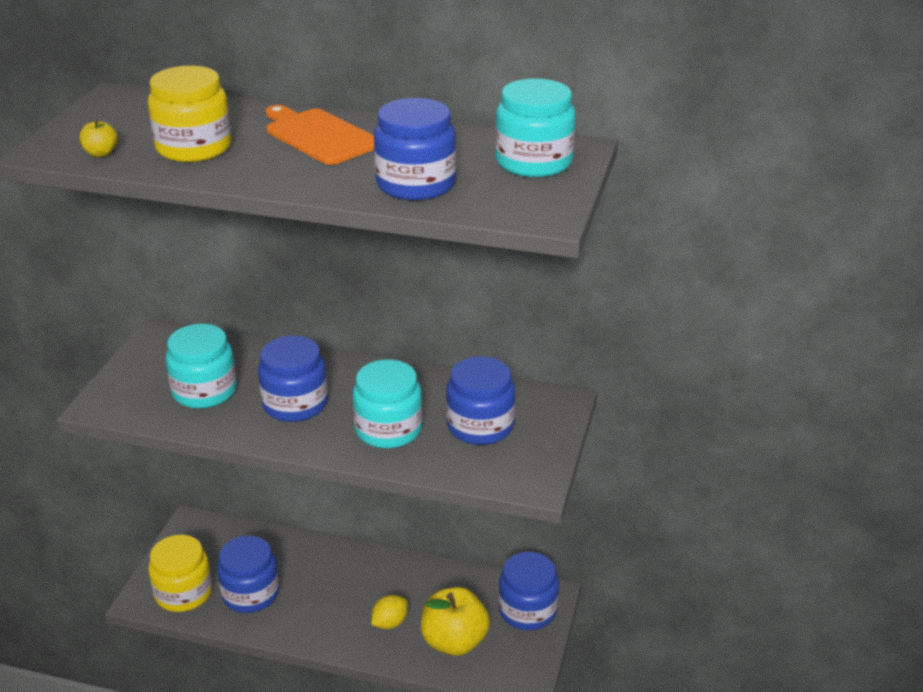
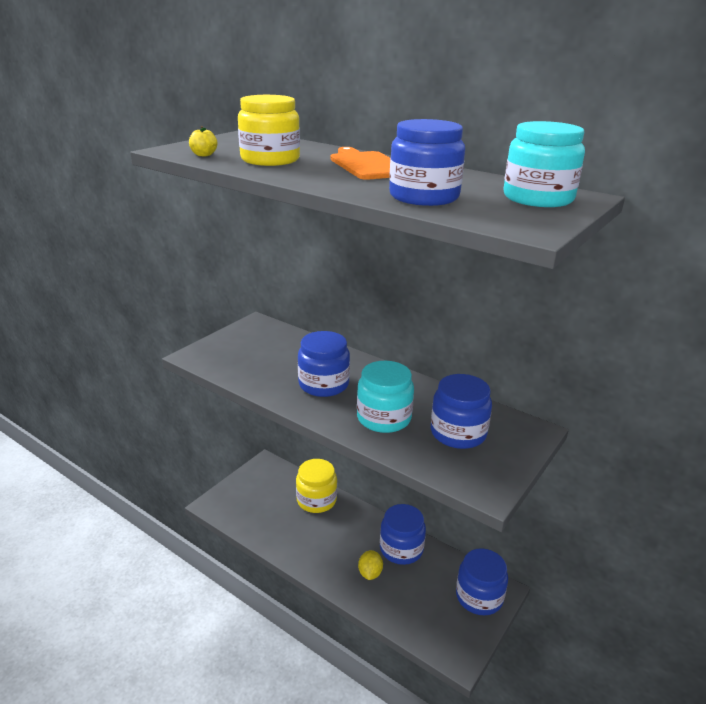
camera: 20 degrees right, 5 degrees down
yellow jar [148,535,212,612] -> yellow jar moved to [296,459,337,513]
turquoise jar [165,324,237,409] -> none
blue jar [217,536,279,613] -> blue jar moved to [380,504,426,565]
yellow lemon [371,595,408,629] -> yellow lemon turned 60 degrees counterclockwise [358,550,383,580]
yellow apple [421,587,490,656] -> none

